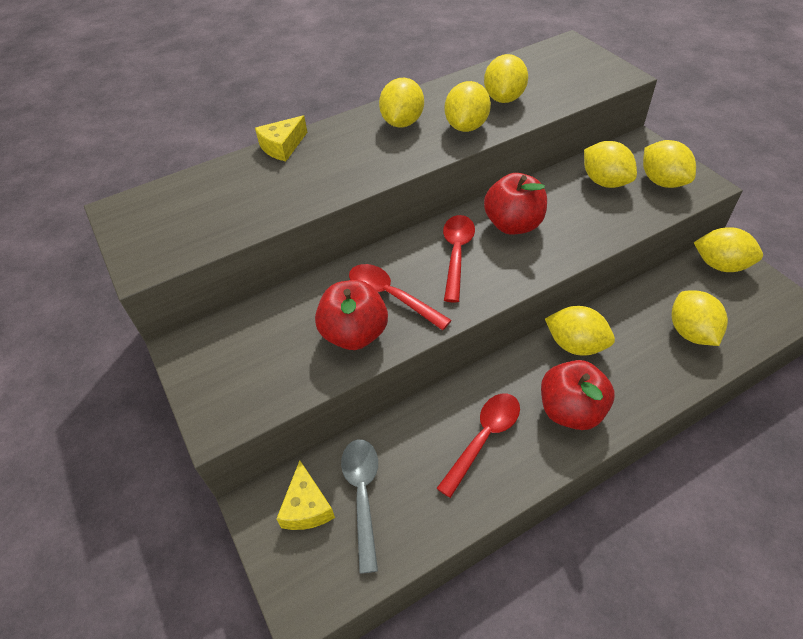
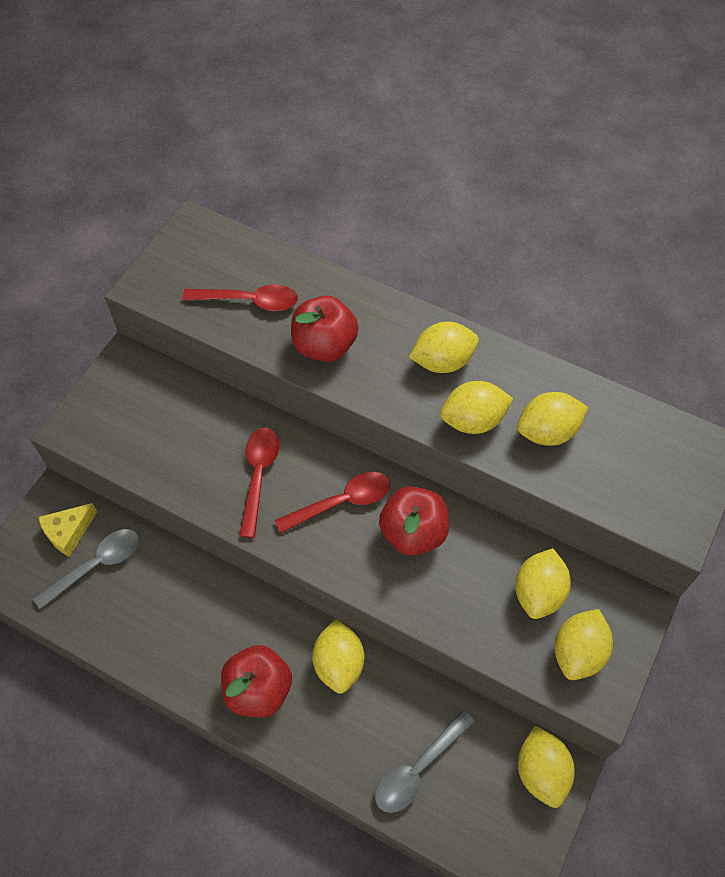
camera: 55 degrees right, 10 degrees up
yellow cheese [255,115,307,161] -> none
red apple [315,280,388,350] -> red apple moved to [291,296,358,362]
red spoon [436,394,520,498] -> red spoon moved to [183,284,298,311]
yellow lemon [672,290,728,346] -> grey spoon [375,710,475,813]

